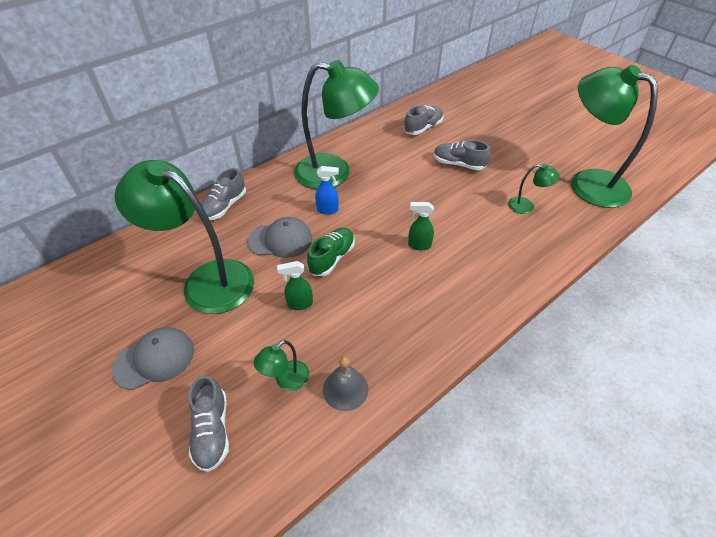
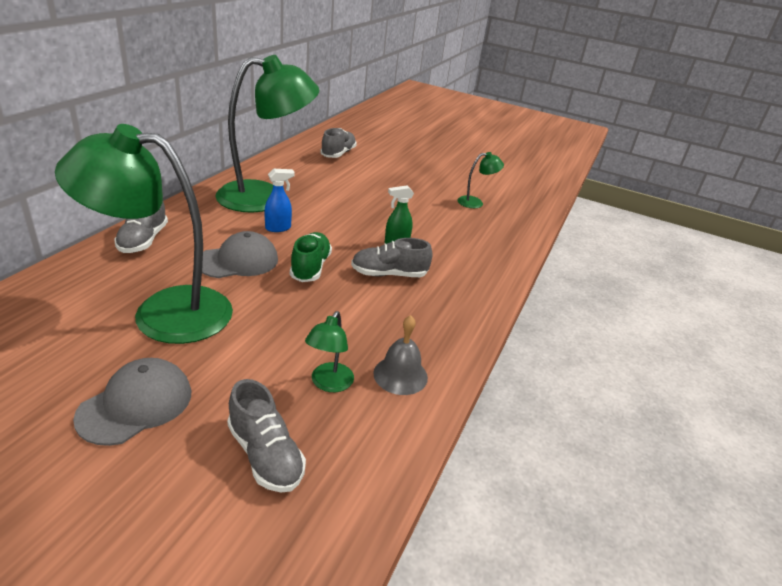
camera: 30 degrees left, 15 degrees down
green spray bottle [277,261,313,310] -> none
grey shoe [434,140,491,170] -> grey shoe moved to [351,238,432,277]
green lamp [571,65,658,208] -> none

